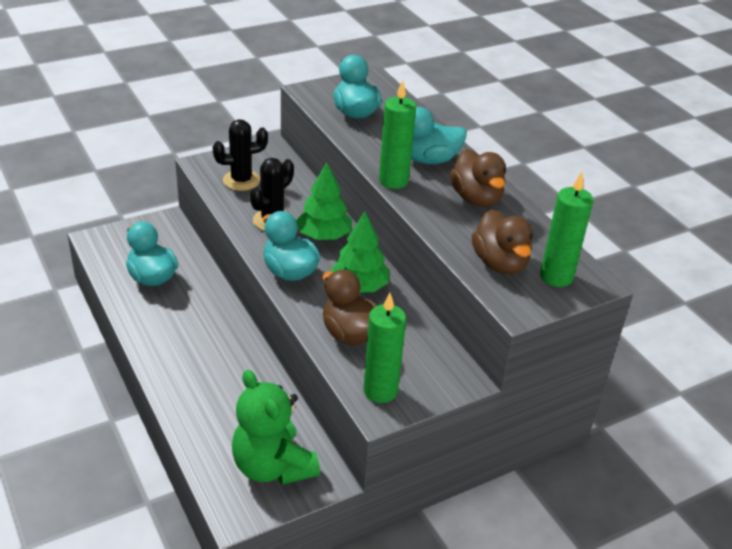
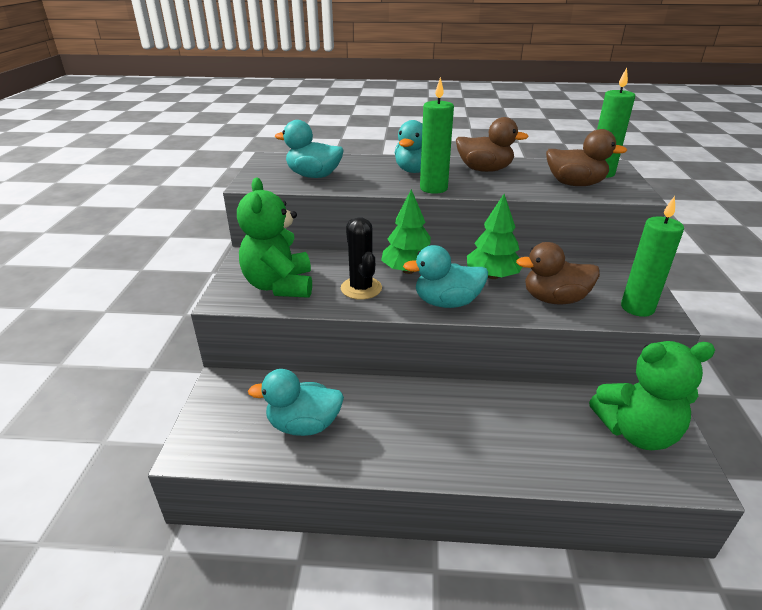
camera: 55 degrees left, 5 degrees down
black cactus [213,119,268,191] -> green teddy bear [237,178,312,298]

